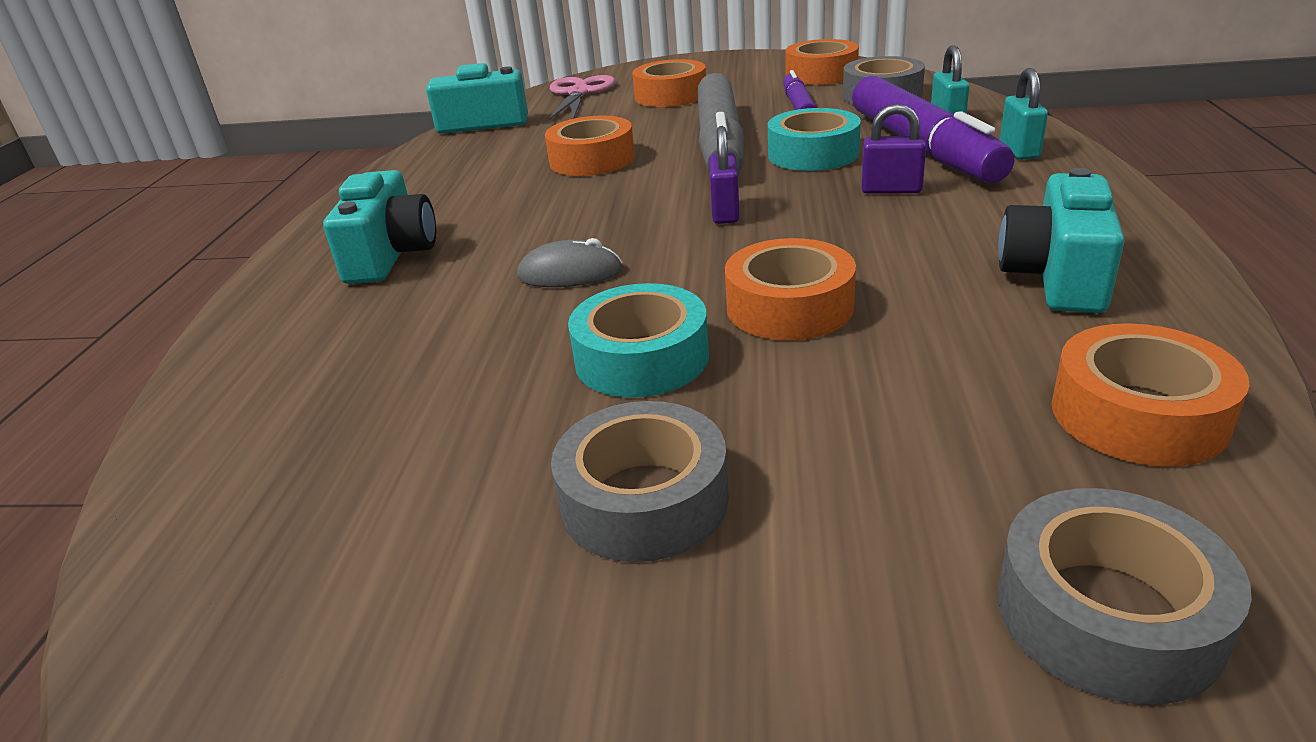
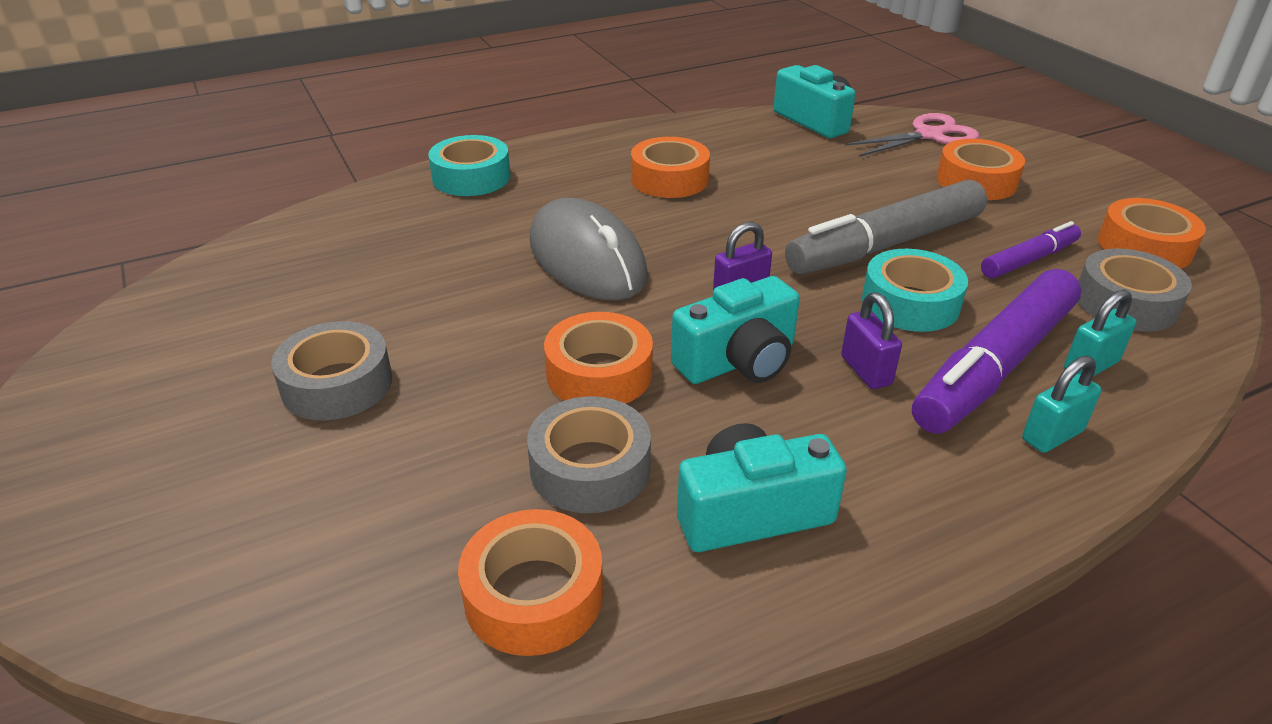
camera: 55 degrees right, 5 degrees up
turquoise camera [323,170,436,284] -> turquoise camera moved to [671,276,800,384]
grey mouse [517,238,623,287] -> grey mouse [530,198,648,301], size x2.02
orange tape [545,116,635,176] -> orange tape moved to [631,137,710,198]
turquoise tape [568,283,709,398] -> turquoise tape moved to [428,135,510,196]
grey tape [997,488,1252,705] -> grey tape moved to [527,396,651,513]

